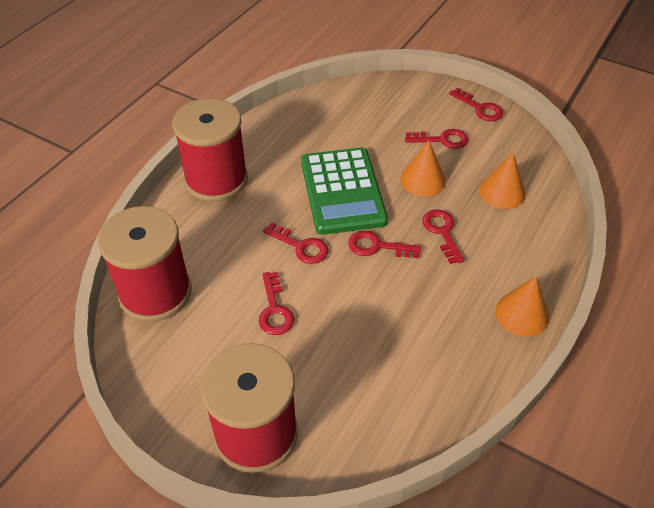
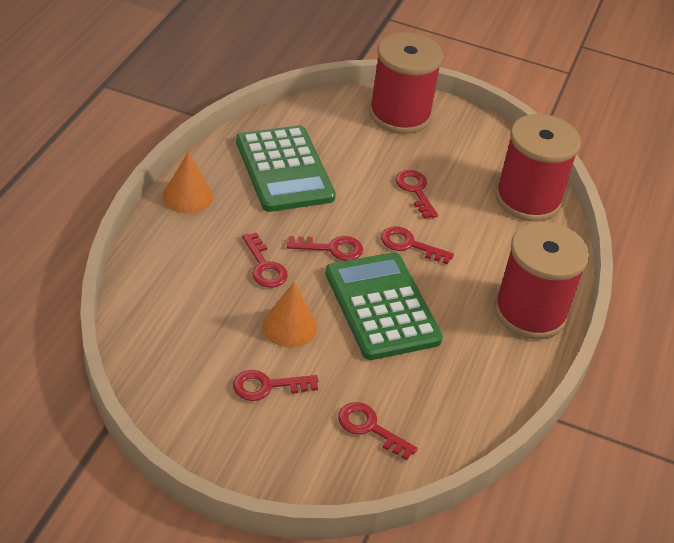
camera: 165 degrees right, 5 degrees down
red key [449,88,503,121] -> red key moved to [338,402,418,460]
orange cone [479,153,526,209] -> none
none -> green calculator [236,126,336,212]

